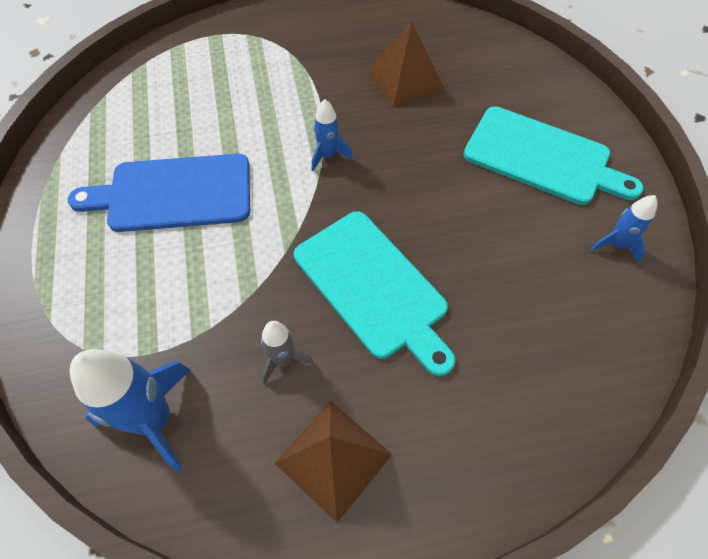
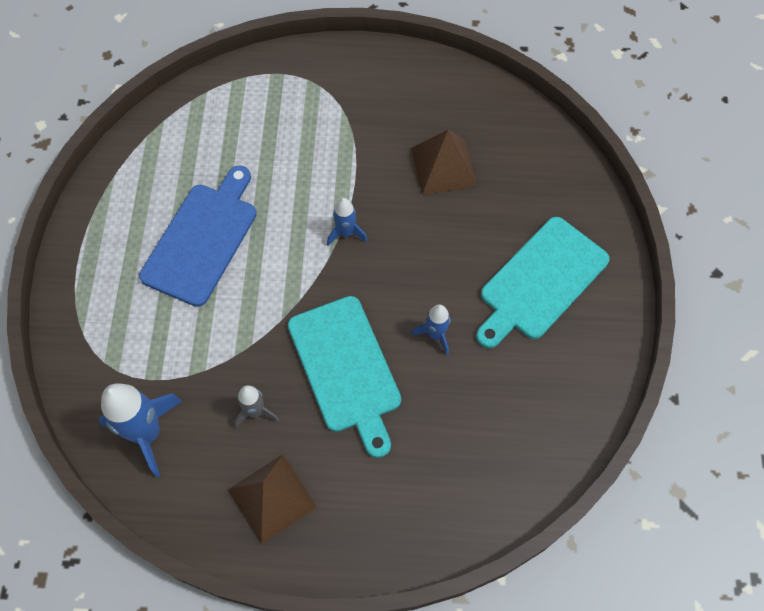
camera: 15 degrees right, 5 degrees up
blue cutting board [68,154,250,232] -> blue cutting board turned 105 degrees clockwise [139,165,257,307]
turquoise cutting board [463,106,643,205] -> turquoise cutting board turned 90 degrees clockwise [476,217,610,348]
blue rocket [590,195,657,263] -> blue rocket moved to [412,304,451,355]

